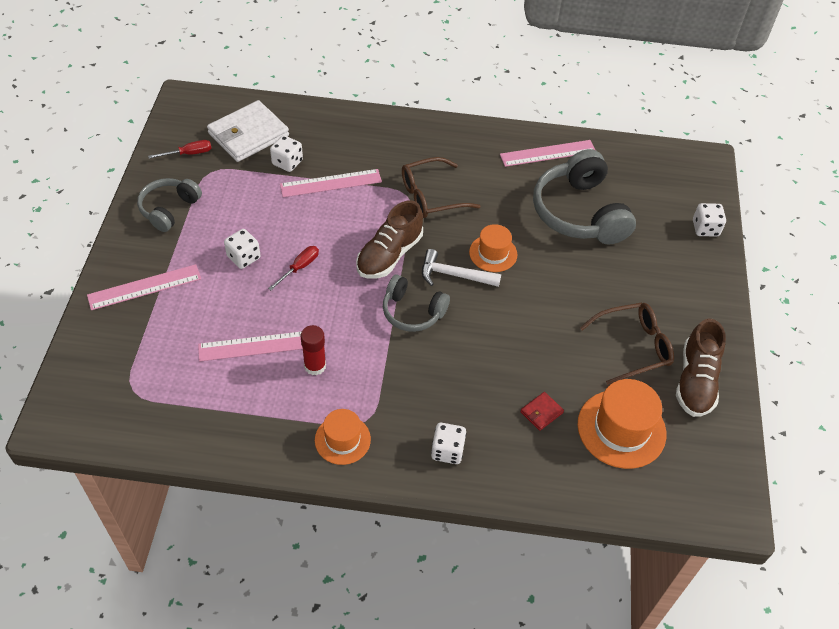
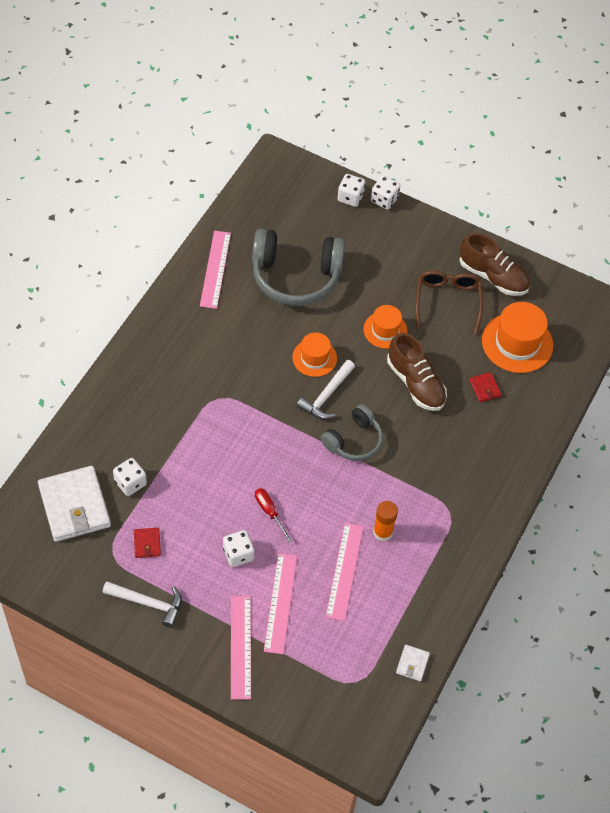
camera: 70 degrees left, 5 degrees up
grey headphones [137,178,202,232] -> white hammer [102,581,182,628]
red screwdriver [148,140,211,159] -> none
pink ruler [280,169,382,197] -> pink ruler moved to [264,553,297,654]
red glue stick [301,325,326,375] -> orange glue stick [373,501,398,541]
orange hat [315,409,371,465] -> orange hat moved to [363,305,407,349]
brown shoe [356,200,423,279] -> brown shoe moved to [387,333,447,411]
brown glasses [402,157,480,218] -> none
white dice [431,423,466,464] -> white dice moved to [371,176,400,210]
none -> red wallet [134,528,161,558]
none -> white wallet [396,645,430,681]

